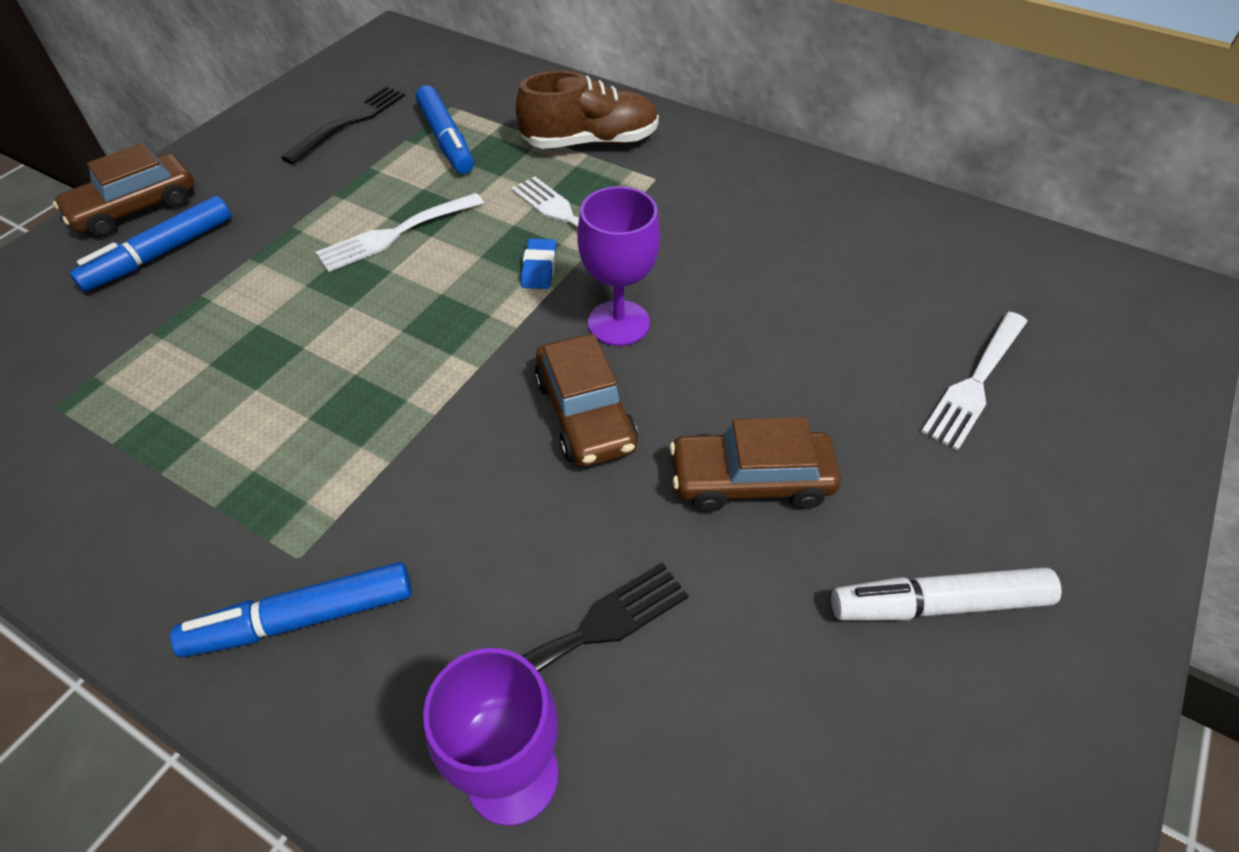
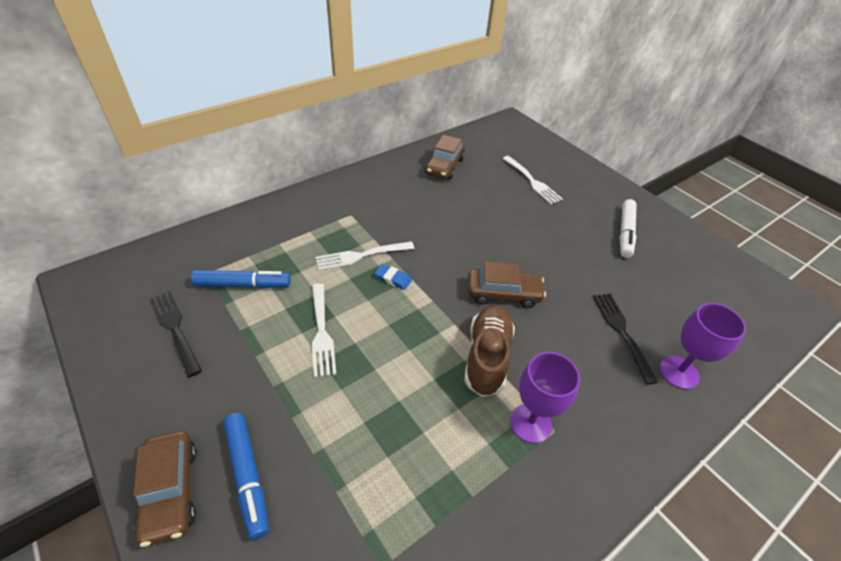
camera: 70 degrees left, 5 degrees down
blue marker [170,562,412,657] -> none
brown shoe [516,71,659,149] -> brown shoe moved to [464,306,515,397]
purple goblet [577,186,660,346] -> purple goblet moved to [510,352,580,443]
brown car [669,417,841,512] -> brown car moved to [425,135,465,179]

